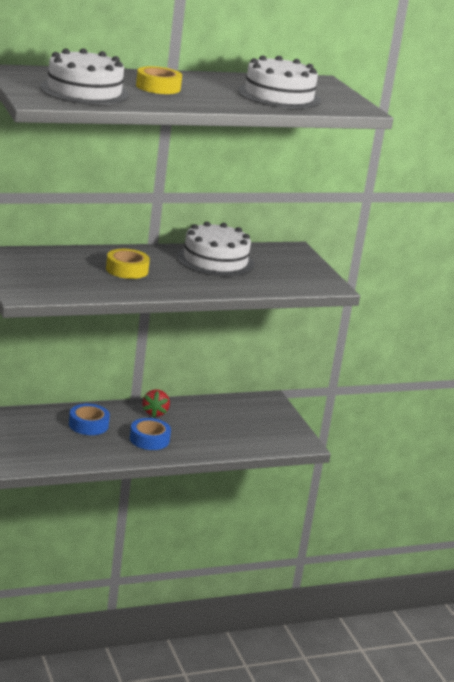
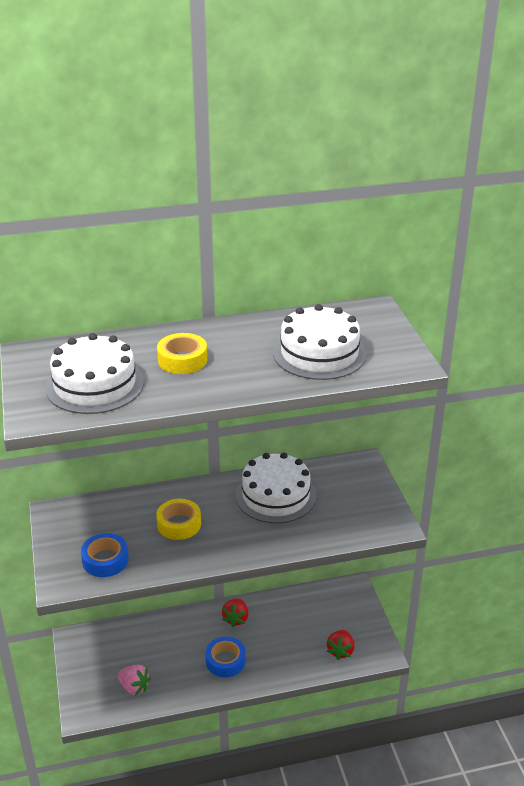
camera: 10 degrees right, 10 degrees up
blue tape [69,404,110,435] -> blue tape moved to [81,533,129,577]
none -> pink strawberry [118,665,151,696]
none -> red strawberry [327,630,355,660]

